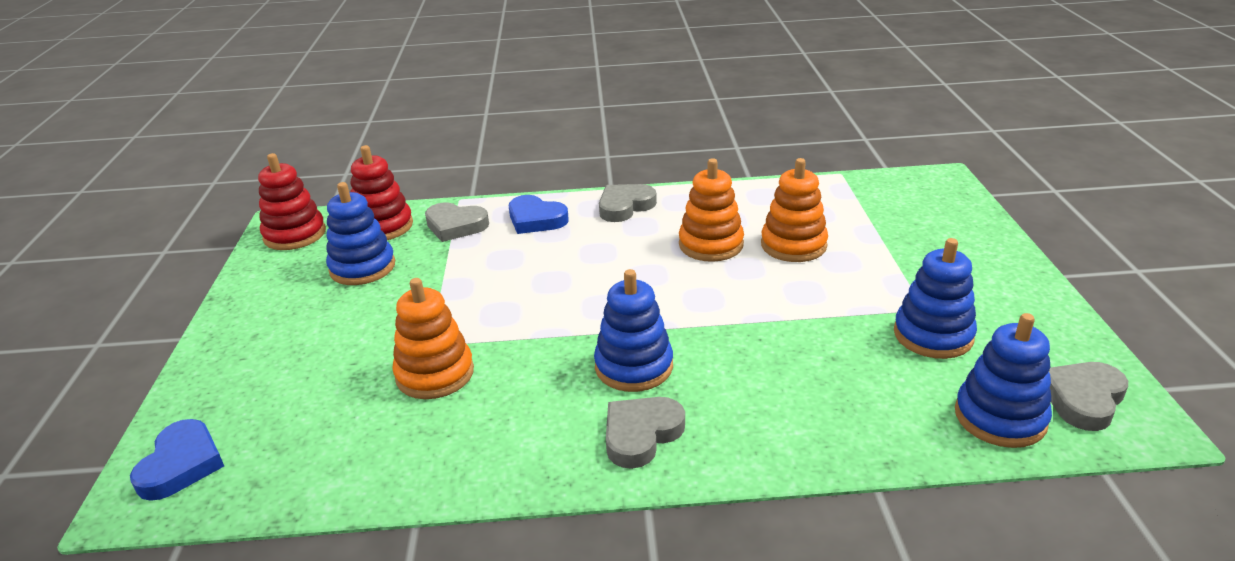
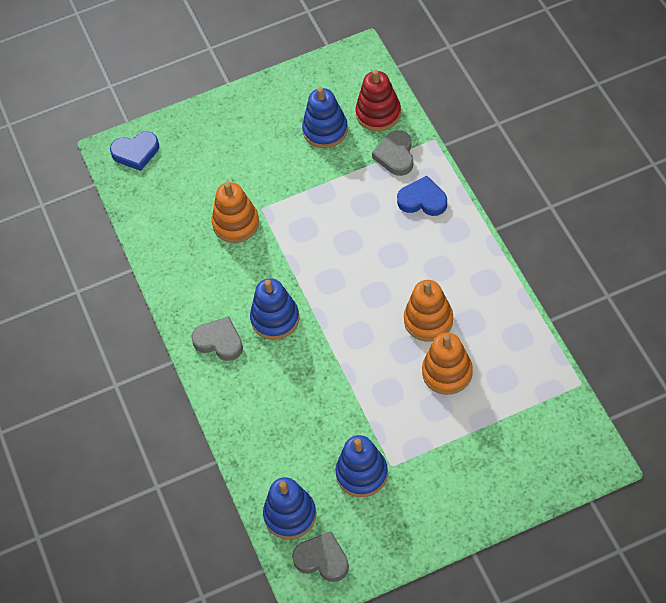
camera: 75 degrees right, 25 degrees up
red stacking toy [258,153,326,250] -> none
blue heart [509,195,569,234] -> blue heart turned 90 degrees clockwise [397,176,447,216]
grey heart [599,184,657,222] -> none

